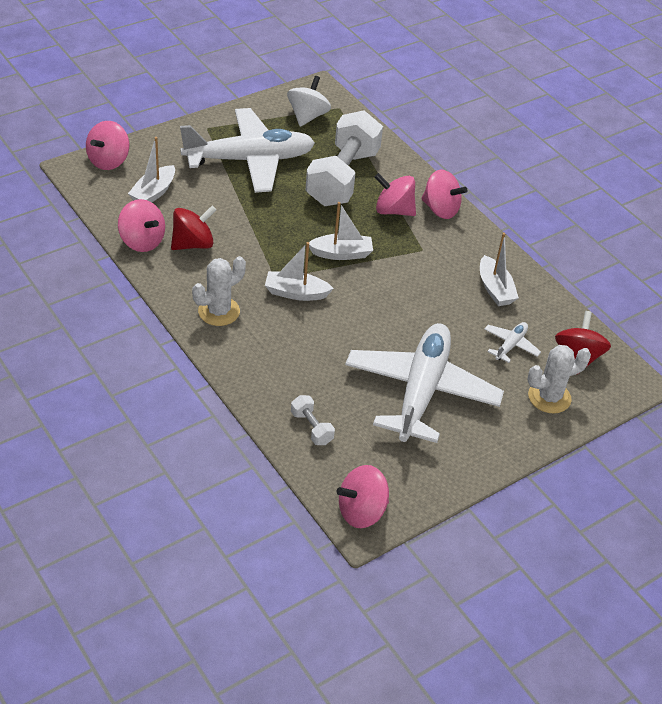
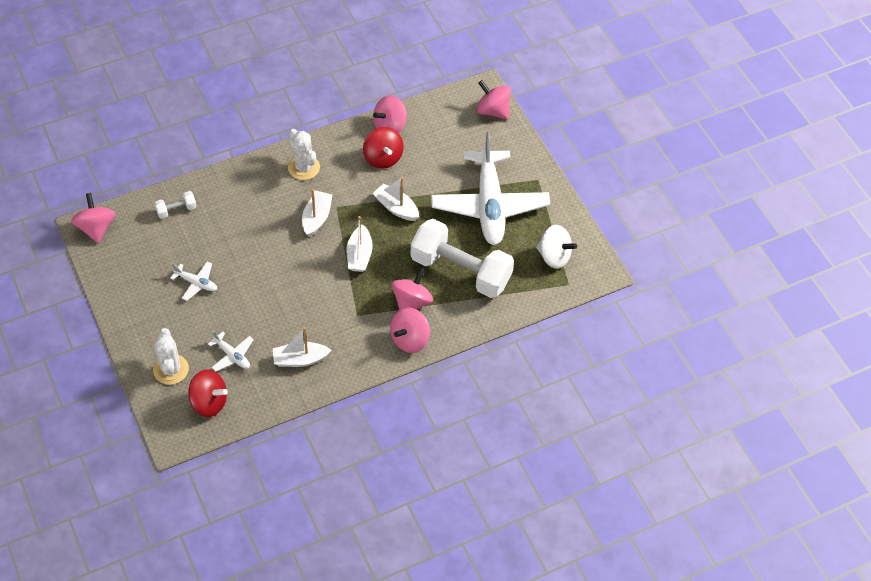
camera: 100 degrees right, 10 degrees up
white boat [128,137,175,202] -> white boat moved to [372,177,419,221]
white plane [345,323,504,443] -> white plane [170,261,217,301], size x0.40

